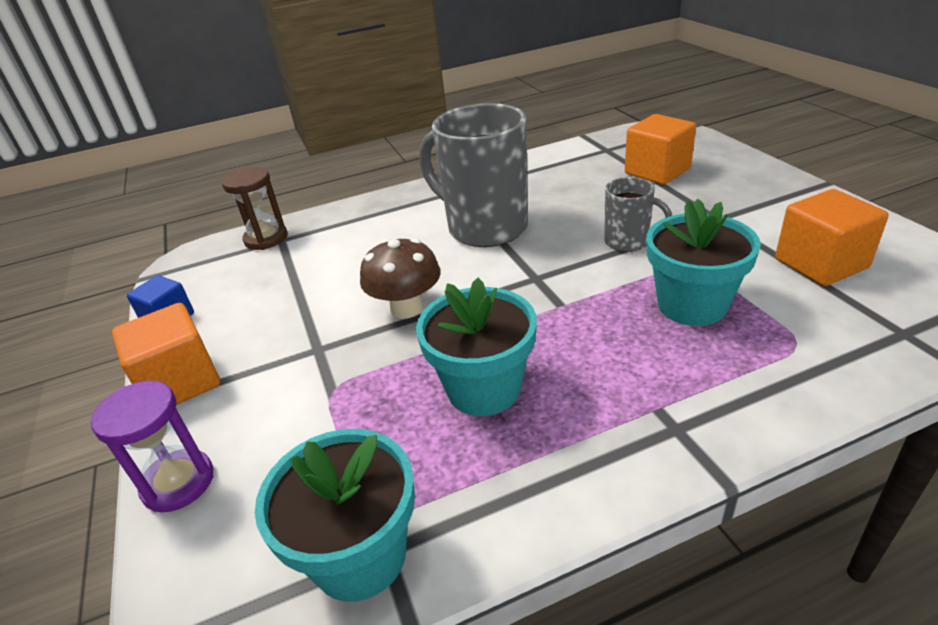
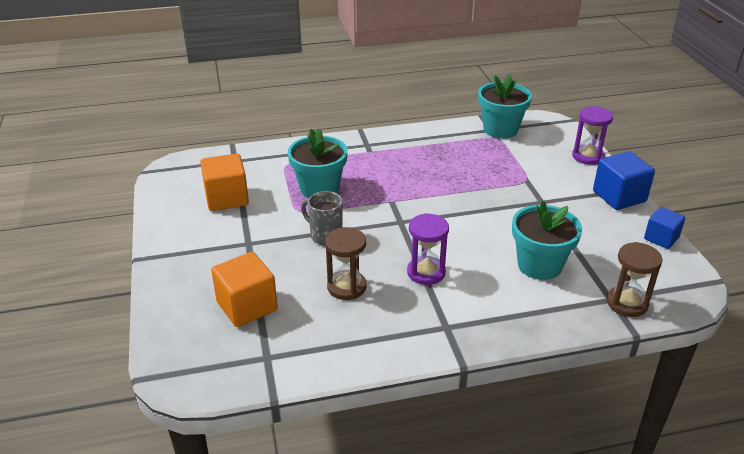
camera: 175 degrees left, 0 degrees up
orange cube [112,303,220,405] -> blue cube [593,151,655,210]
brown mushroom [360,238,441,319] -> none
turquoise flower pot [416,278,537,416] -> turquoise flower pot moved to [512,201,582,280]
grey mug [419,103,528,247] -> purple hourglass [407,213,449,285]
none -> brown hourglass [325,227,366,300]

